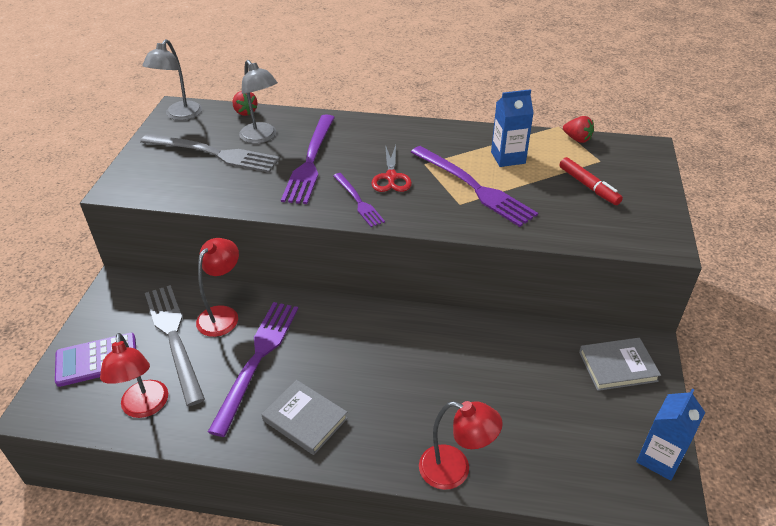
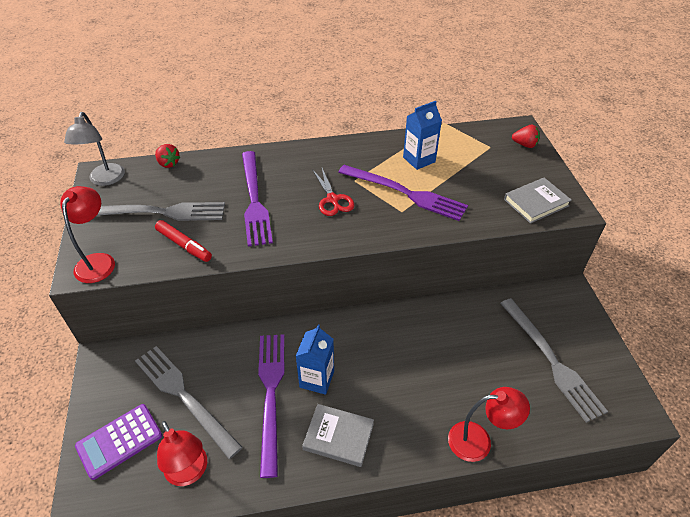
camera: 20 degrees left, 5 degrees up
red lamp [196,238,239,337] -> red lamp moved to [60,186,115,283]
grey lamp [239,60,278,144] -> none
purple fork [333,173,385,227] -> none
red marker [560,157,623,205] -> red marker moved to [155,220,212,262]
red strawberry [563,116,594,143] -> red strawberry moved to [512,125,540,148]
grey book [579,338,661,391] -> grey book moved to [504,178,572,224]
blue carton [636,388,705,481] -> blue carton moved to [296,324,334,395]
none -> grey fork [500,298,608,423]

